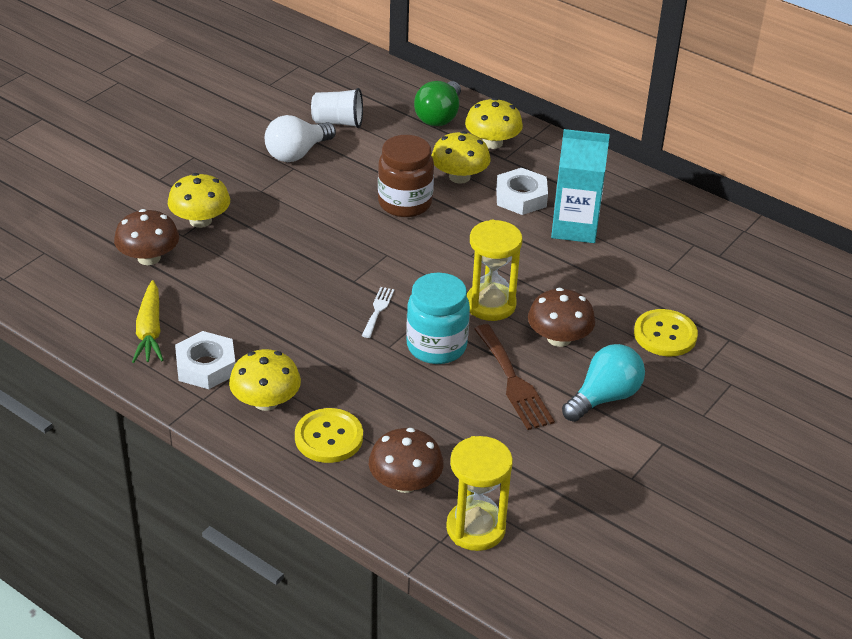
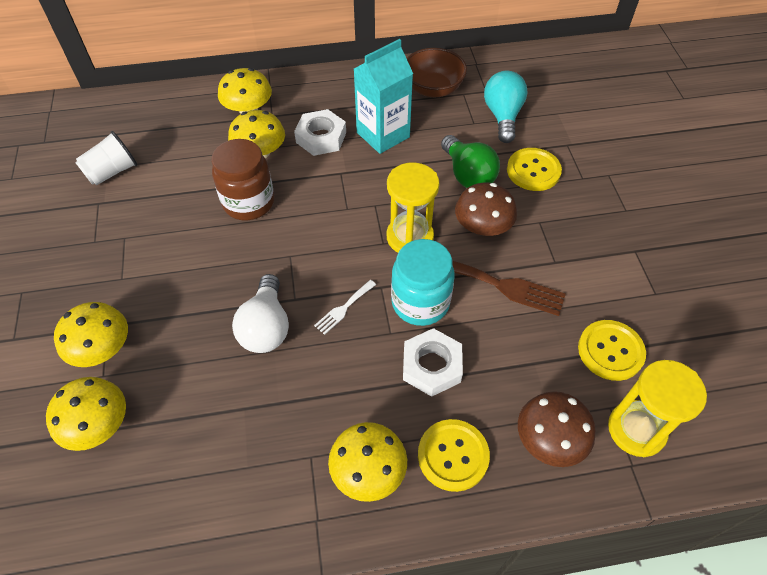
camera: 45 degrees left, 15 degrees up
brown mushroom [114,209,179,265] -> yellow mushroom [46,377,126,451]
yellow carrot [132,280,164,363] -> none
white nut [175,331,235,389] -> white nut moved to [403,328,463,397]
white light bulb [265,115,336,162] -> white light bulb moved to [232,274,289,353]
white fork [362,287,394,338] -> white fork turned 105 degrees counterclockwise [314,280,376,335]
green light bulb [414,81,461,126] -> green light bulb moved to [441,135,500,188]
turquoise light bulb [562,344,645,422] -> turquoise light bulb moved to [484,71,528,143]
none -> brown bowl [406,48,467,97]
none -> yellow button [578,320,646,381]

